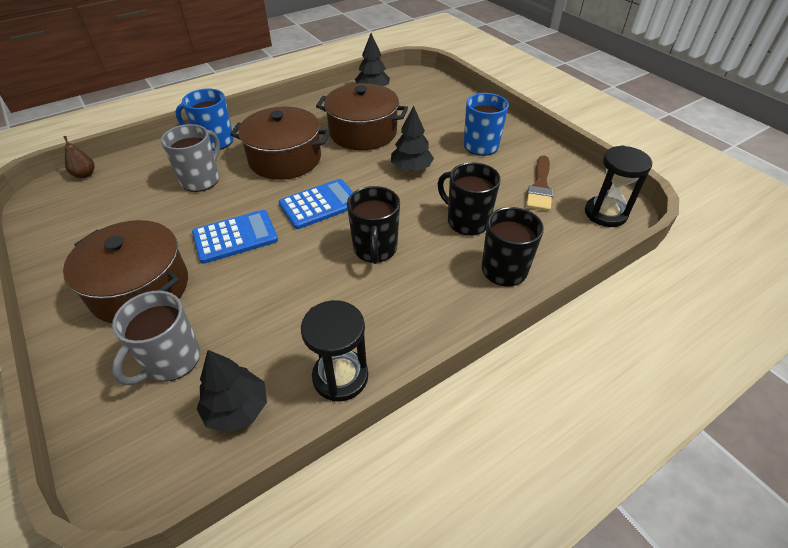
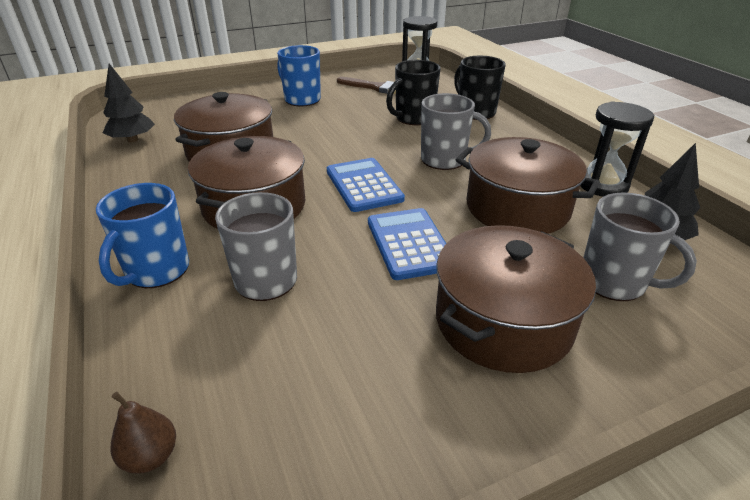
camera: 80 degrees left, 10 degrees down
black mug [347,186,400,264] -> grey mug [421,93,491,170]
black tree [391,105,434,171] -> none
none -> brown pot [456,137,600,234]

